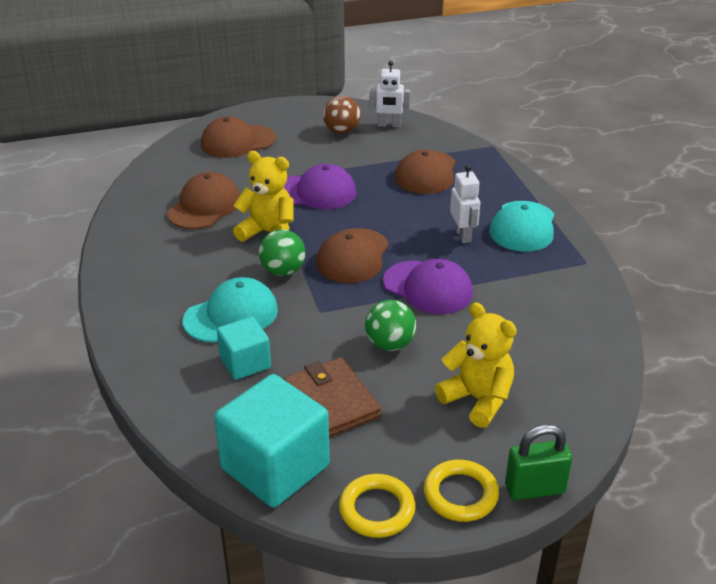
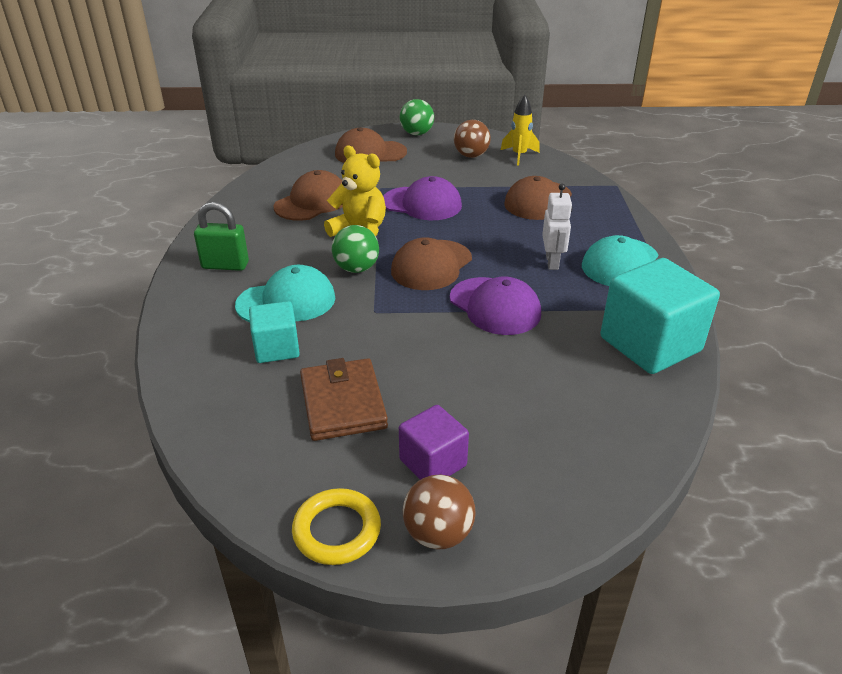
camera: 15 degrees right, 0 degrees up
turquoise cube [214,374,330,508] -> turquoise cube moved to [600,258,720,374]
green ball [365,300,416,351] -> green ball moved to [400,99,434,135]
white robot [370,61,410,127] -> yellow rocket [501,95,540,166]
yellow ring [424,460,499,522] -> brown ball [403,474,476,550]
yellow teddy bear [435,303,517,428] -> none
green padlock [505,424,572,500] -> green padlock moved to [194,202,249,271]
none -> purple cube [399,405,469,480]

